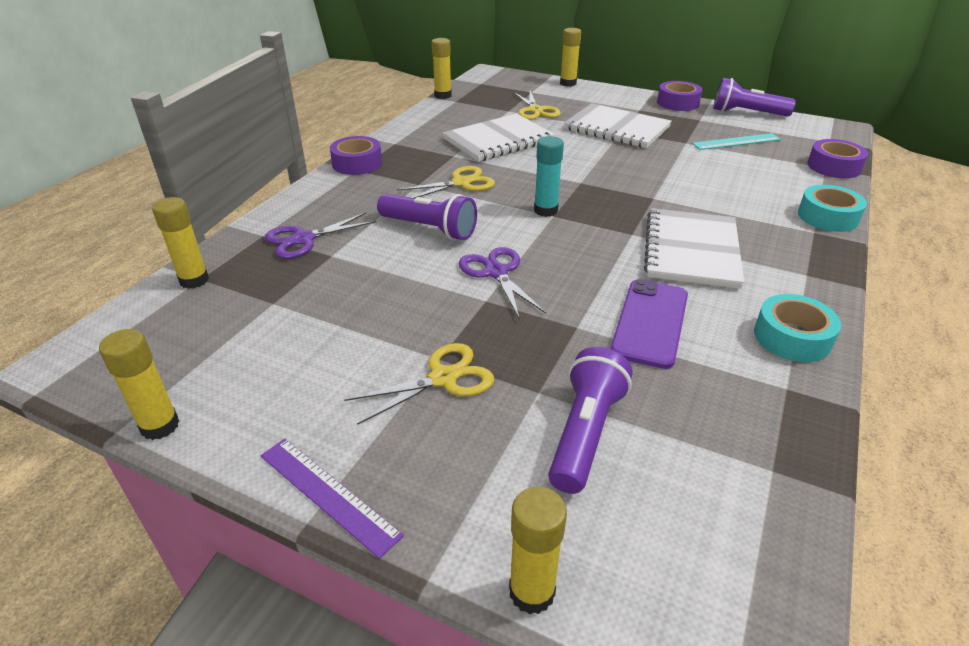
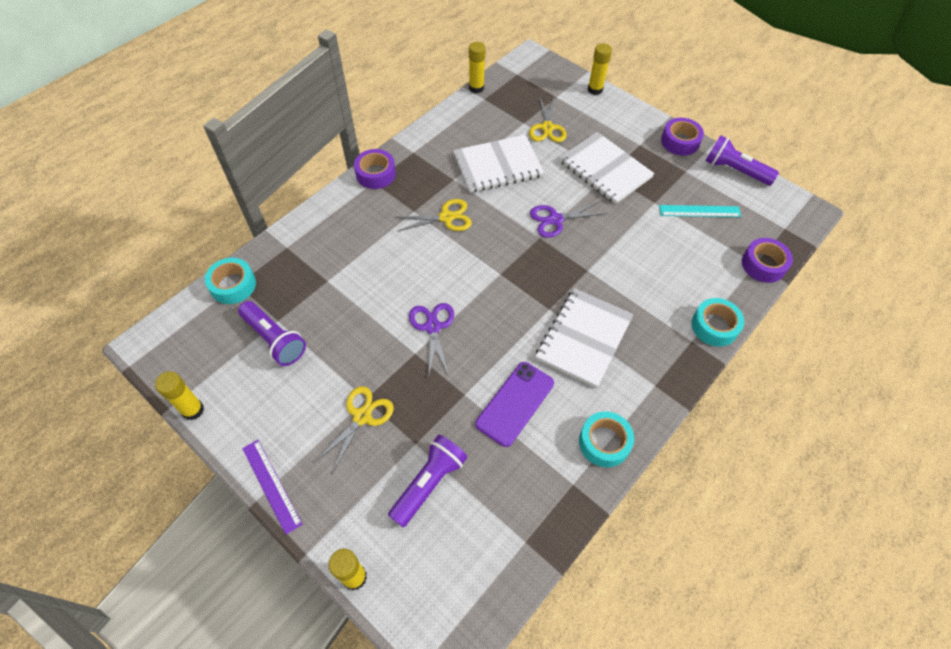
camera: 15 degrees right, 20 degrees up
yellow glue stick [152,197,209,289] -> turquoise tape [205,258,256,304]
purple scissors [265,212,376,259] -> purple scissors moved to [530,202,607,238]
yellow scissors [344,343,494,425] -> yellow scissors turned 45 degrees counterclockwise [315,386,394,474]
purple flashlight [377,194,477,240] -> purple flashlight moved to [238,301,306,366]
turquoise glue stick [534,136,564,217] -> none

